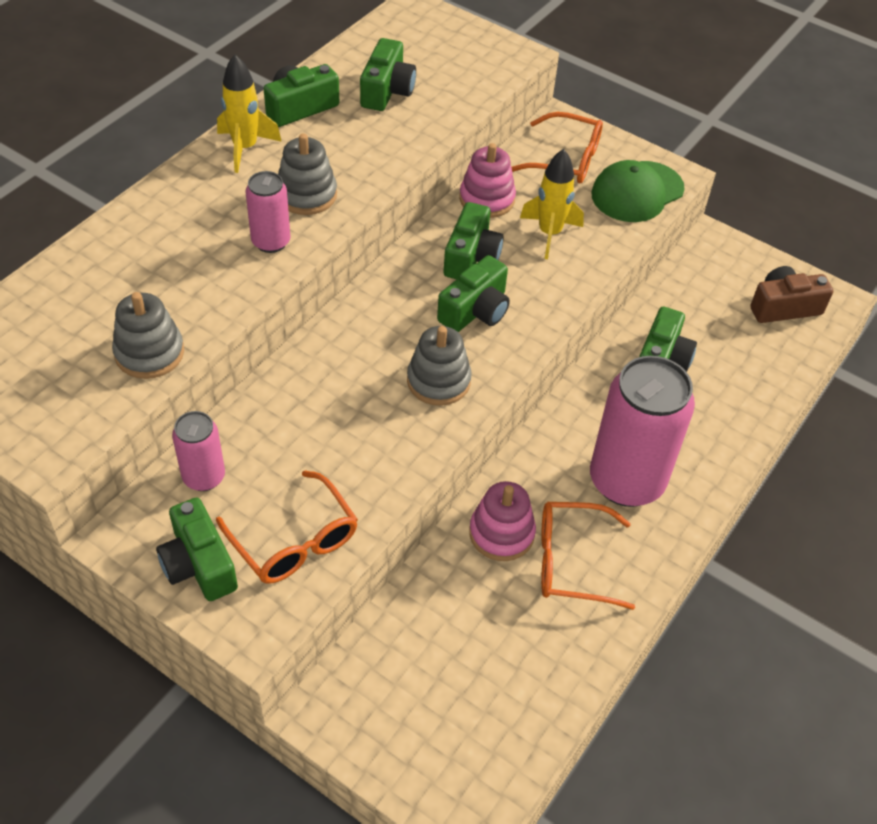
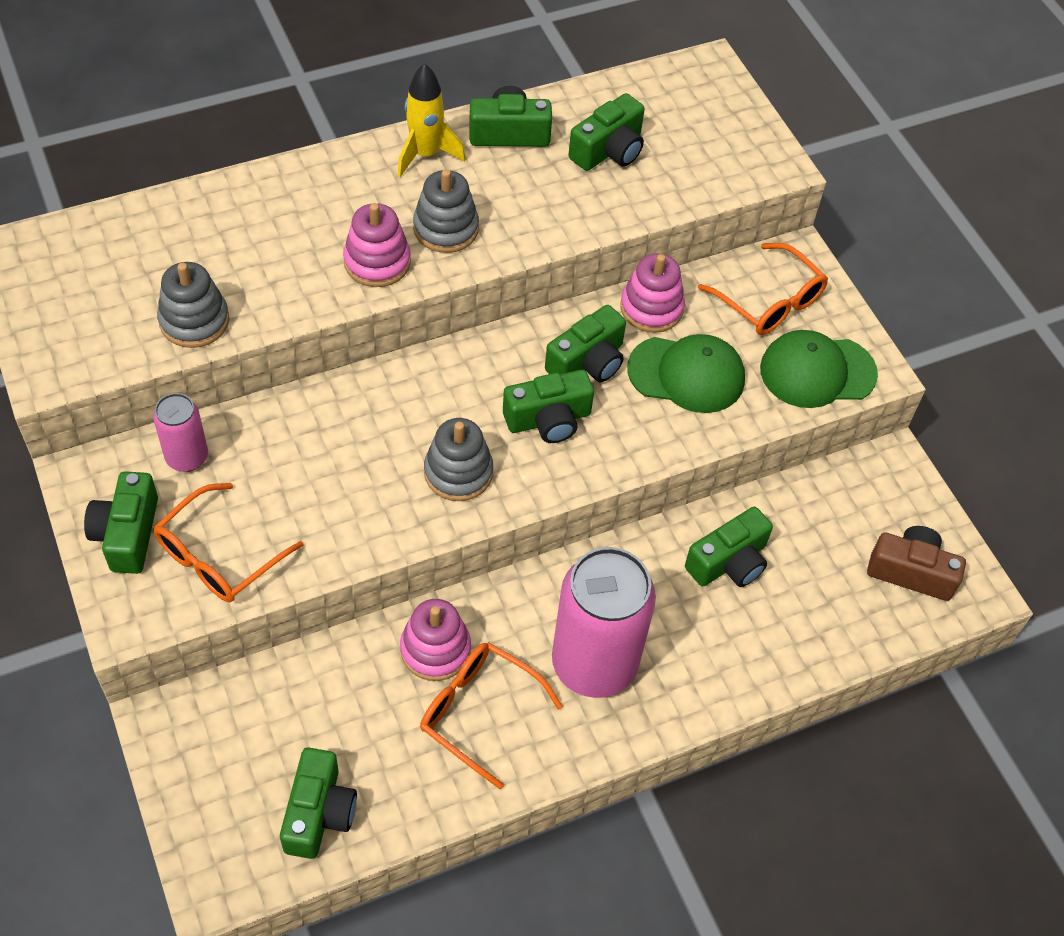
camera: 30 degrees right, 5 degrees up
orange glasses [216,470,358,584] -> orange glasses turned 45 degrees clockwise [153,483,304,602]
pink can [246,171,290,253] -> pink stacking toy [343,203,411,287]
yellow rocket [520,149,584,259] -> green cap [627,334,745,413]
none -> green camera [280,747,357,859]

